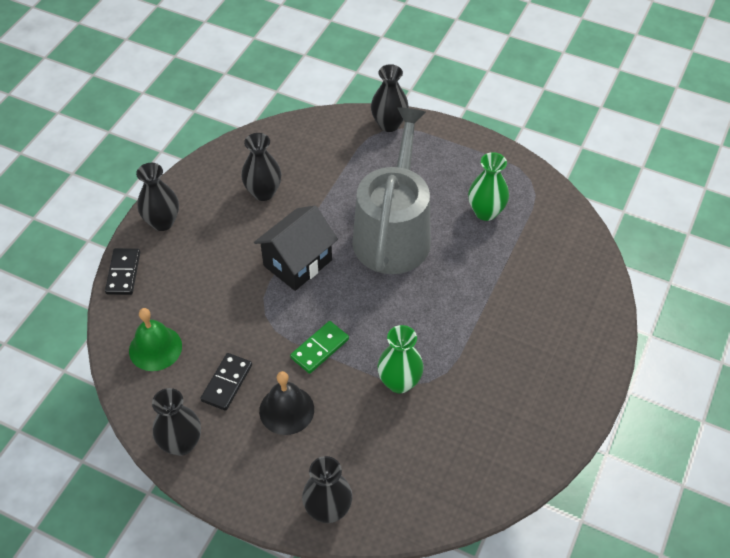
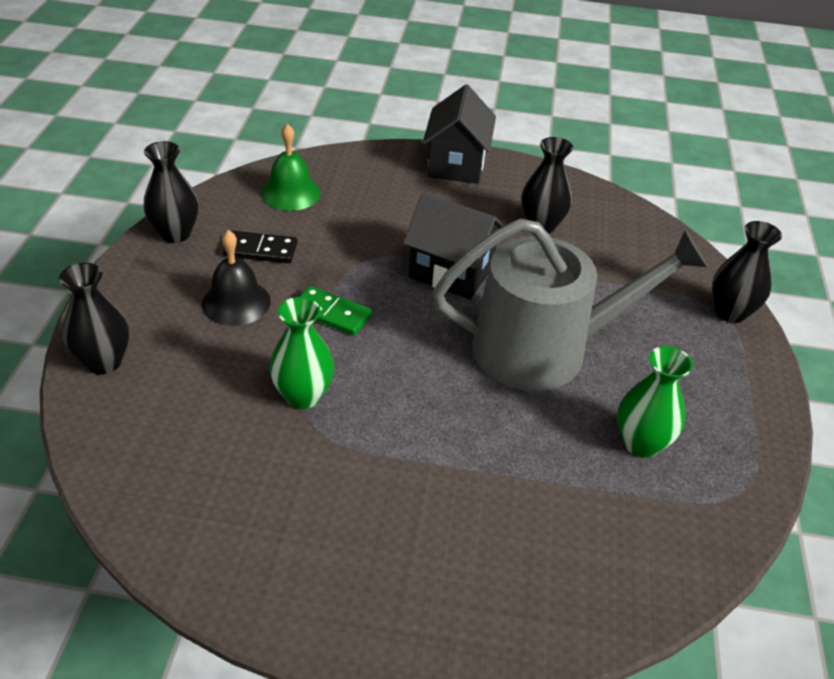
camera: 70 degrees right, 10 degrees down
black domino [105,248,140,295] -> none
black vase [136,163,179,231] -> black house [423,84,496,184]

